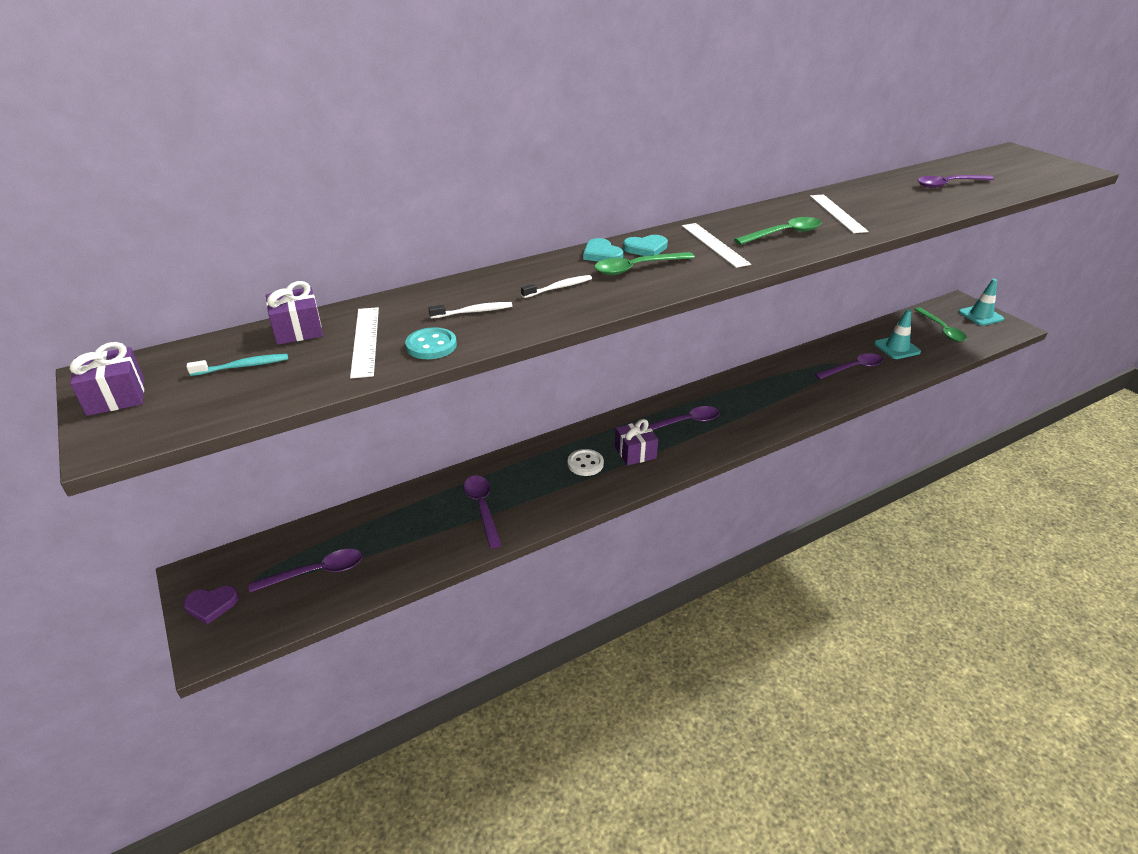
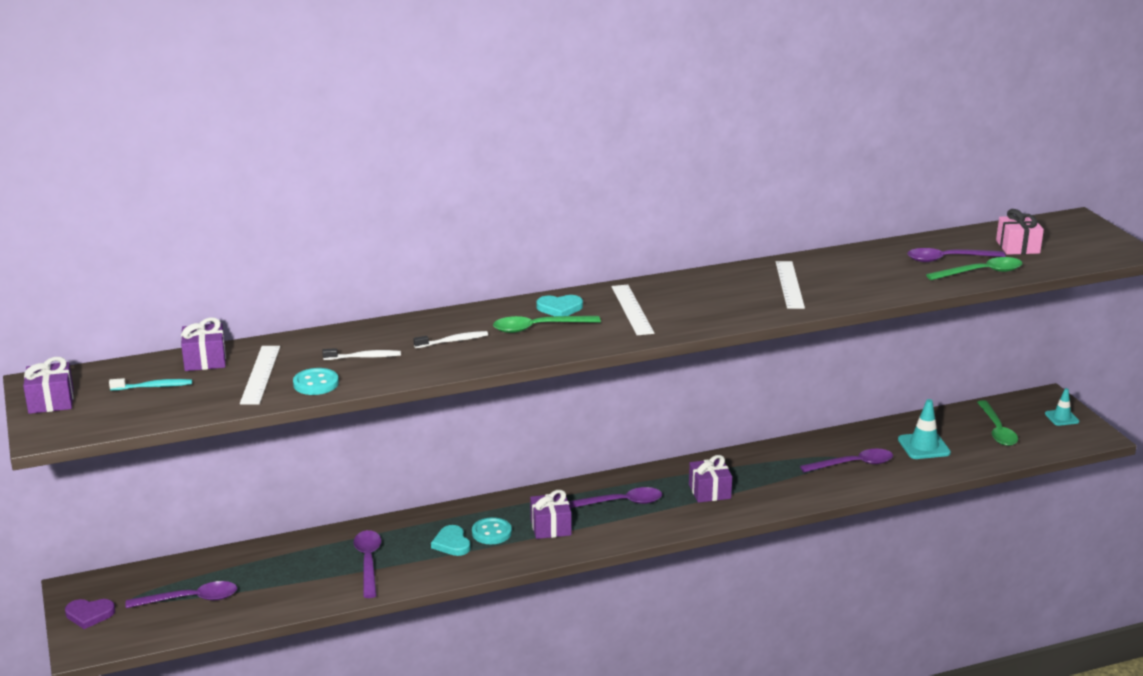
camera: 10 degrees right, 10 degrees down
white button [568,449,604,476] -> turquoise button [472,517,512,544]
turquoise heart [583,238,623,262] -> turquoise heart moved to [431,525,471,556]
green spoon [734,217,822,245] -> green spoon moved to [926,257,1022,280]
turquoise traffic cone [959,279,1004,326] -> turquoise traffic cone [1045,388,1079,426], size x0.65
none -> purple gift [689,455,732,503]
none -> pink gift [996,209,1044,255]

